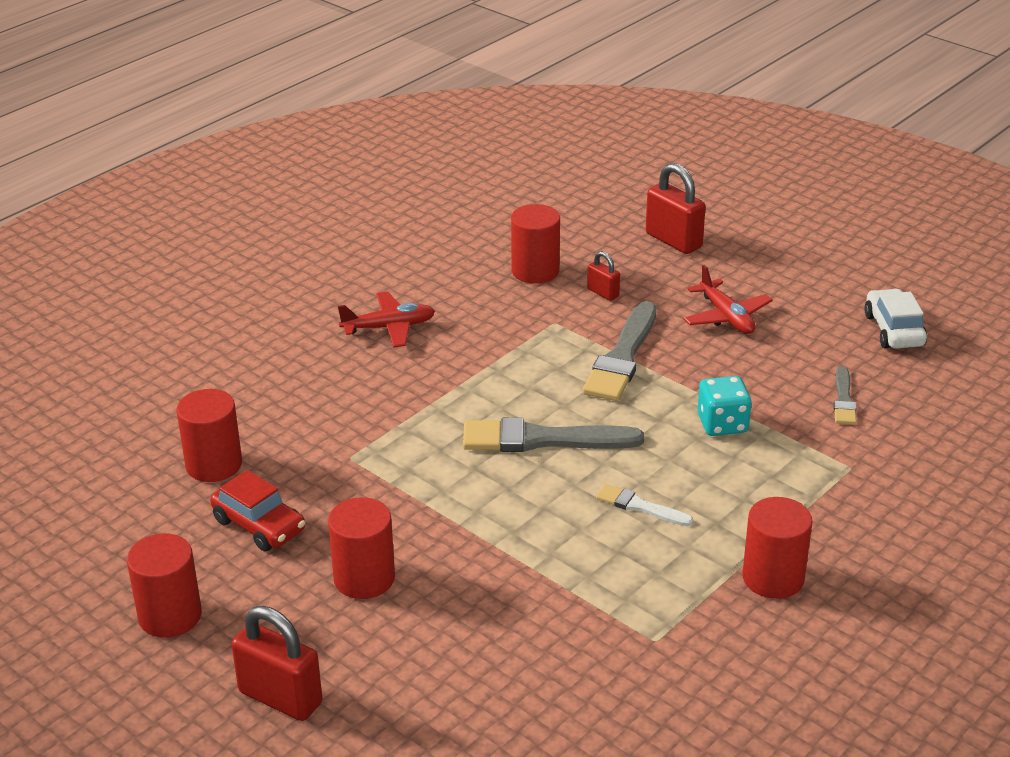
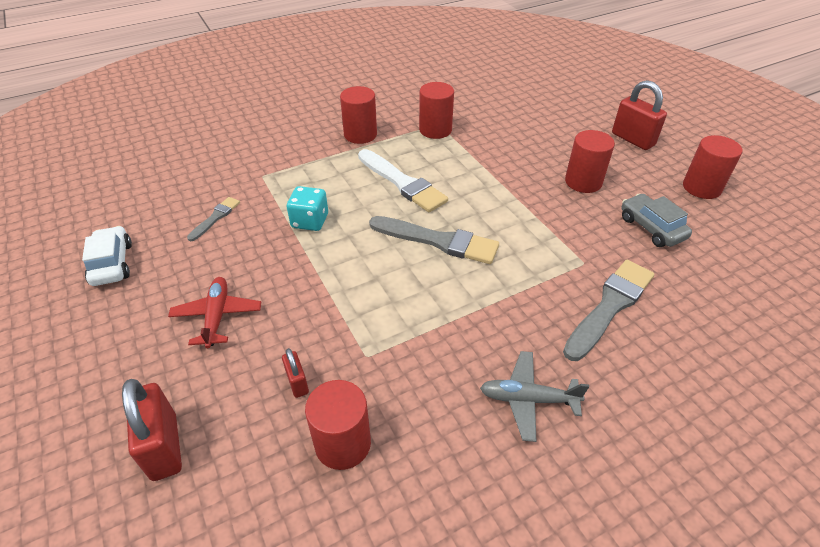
camera: 160 degrees left, 10 degrees up
red cylinder [176,389,242,482] -> red cylinder moved to [419,82,454,139]
red car [210,470,305,551] -> grey car [622,193,692,247]
red plane [338,291,435,348] -> grey plane [480,351,589,442]
grey brush [583,301,656,401] -> grey brush moved to [563,260,654,361]
white brush [596,484,694,526] -> white brush [358,149,448,212], size x1.88
white car [864,289,927,349] -> white car turned 150 degrees clockwise [82,226,132,286]

